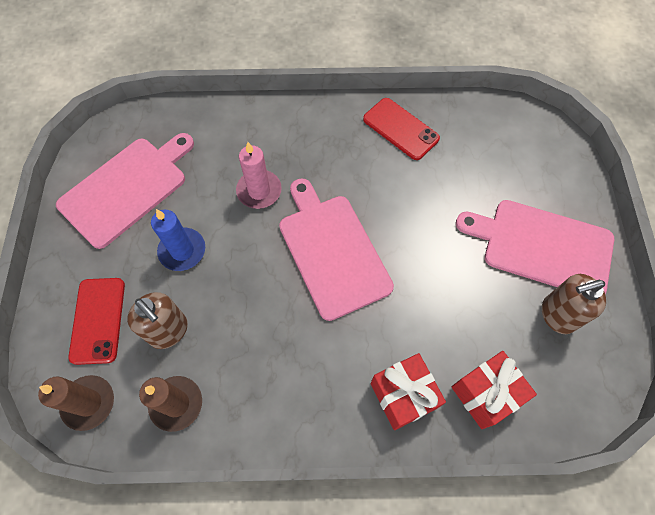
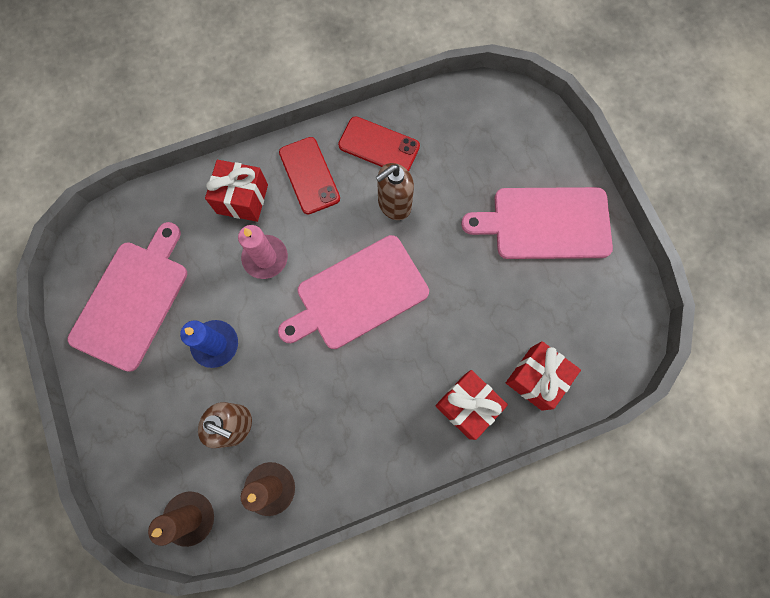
camera: 20 degrees left, 10 degrees up
red phone [68,278,125,365] -> red phone moved to [279,137,340,214]
pink cutting board [279,178,394,321] -> pink cutting board turned 75 degrees counterclockwise [278,235,429,349]
brown soap dispenser [542,274,606,334] -> brown soap dispenser moved to [375,163,414,220]
none -> red gift [205,160,268,222]

